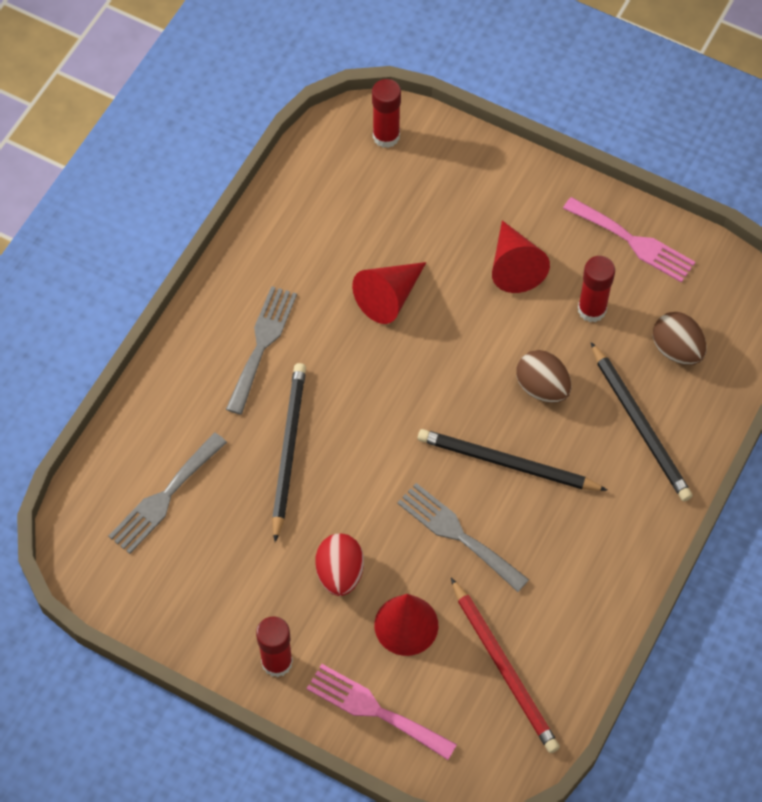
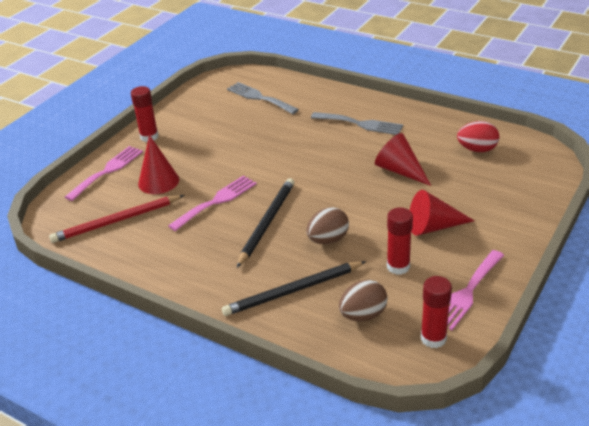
camera: 95 degrees right, 25 degrees down
black pencil [272,363,306,542] -> none
red egg [316,534,364,596] -> red egg moved to [457,121,499,152]
red glue stick [372,79,401,148] -> red glue stick moved to [421,276,452,348]
grey fork [397,483,529,592] -> pink fork [168,175,257,231]

